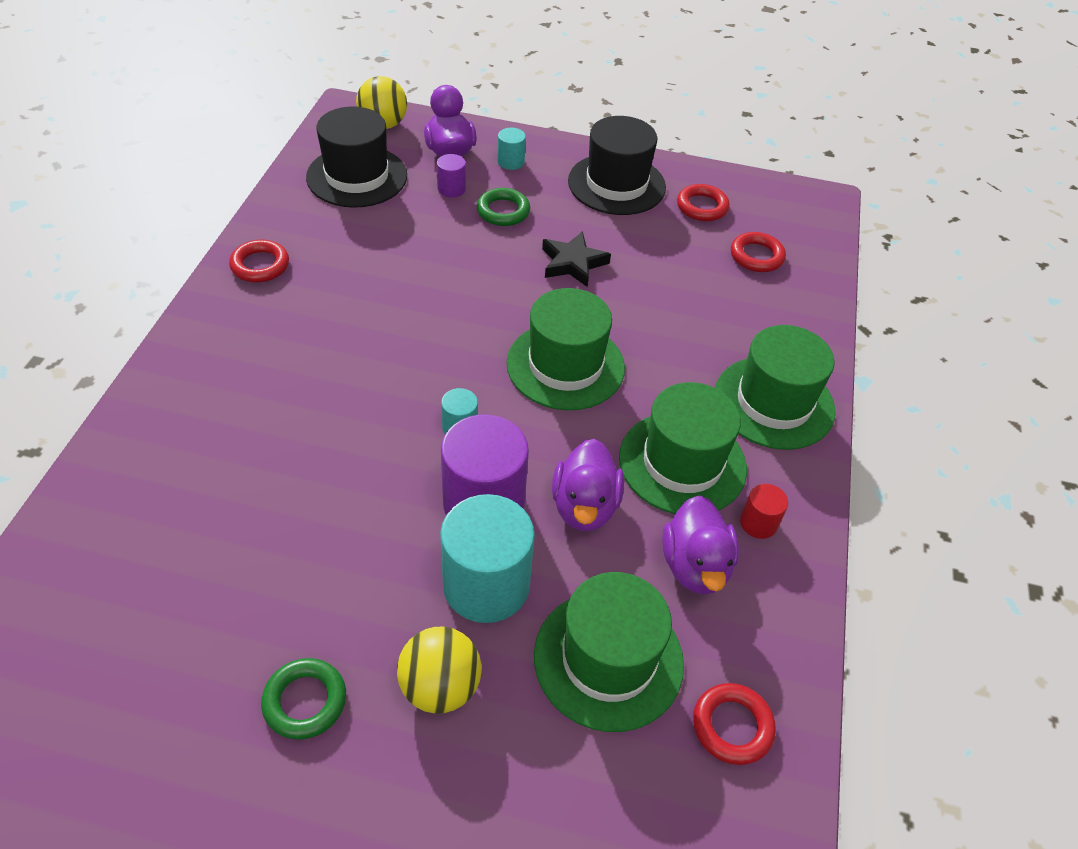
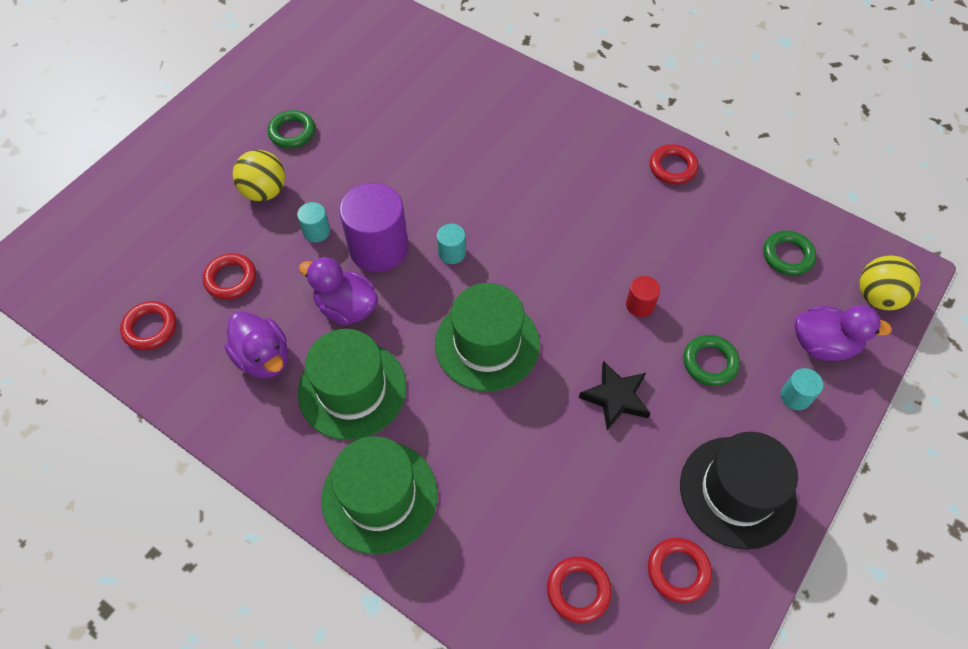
camera: 115 degrees right, 10 degrees up
black hat [306,106,407,208] -> green ring [763,230,816,276]
purple cylinder [437,154,466,197] -> none
turquoise cylinder [440,494,535,623] -> turquoise cylinder [297,202,330,242], size x0.47
green hat [534,572,684,732] -> red ring [203,253,256,300]
purple duck [663,495,739,595] -> purple duck turned 150 degrees counterclockwise [225,311,288,378]
red cylinder [740,484,788,539] -> red cylinder moved to [626,276,660,317]

